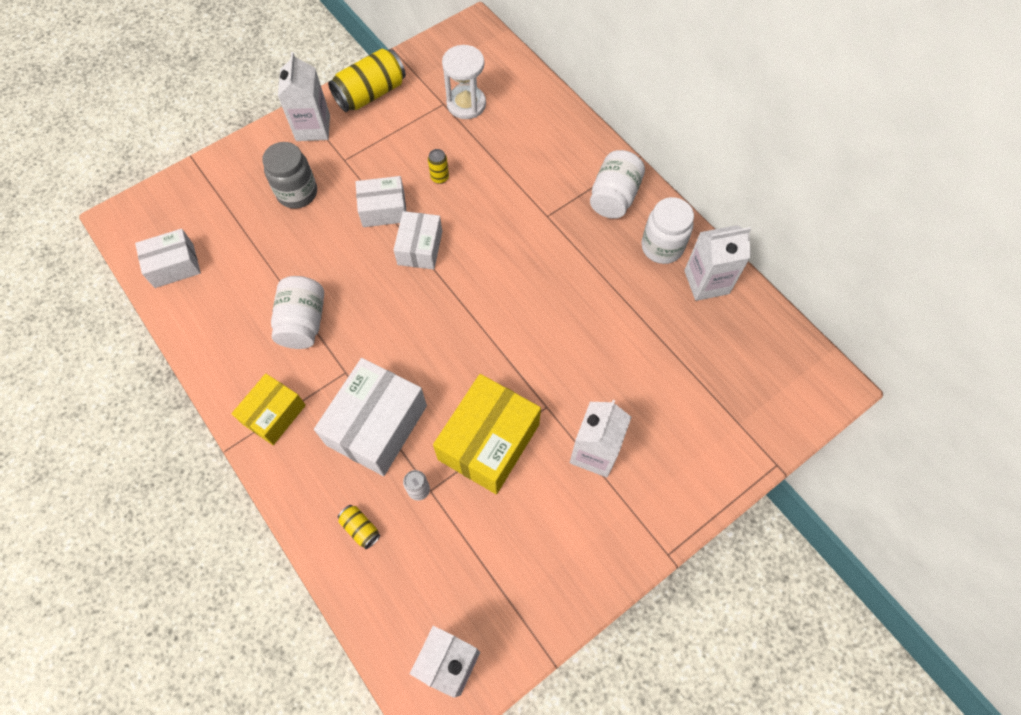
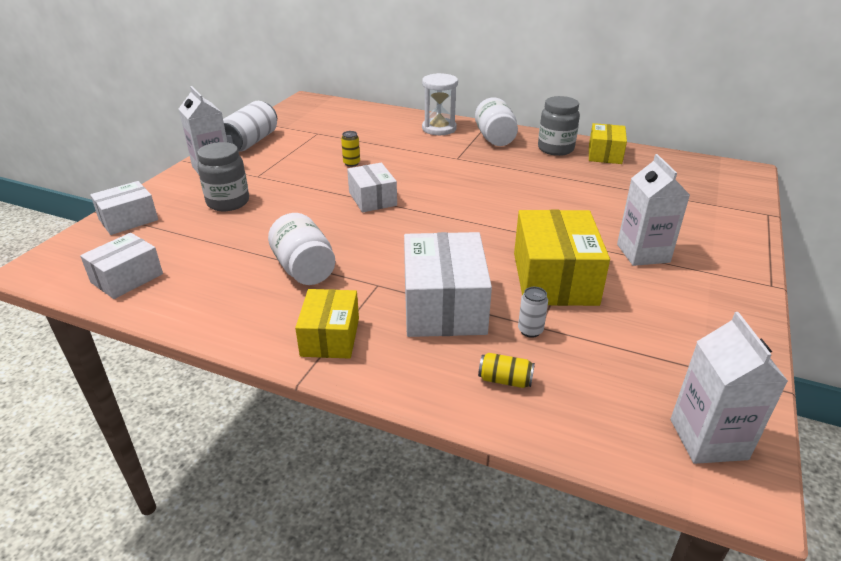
camera: 30 degrees left, 30 degrees down
yellow can [328,48,406,112] -> white can [223,101,277,152]
white box [356,176,406,227] -> white box moved to [90,181,158,235]
white hourglass [442,45,486,119] -> white hourglass moved to [422,73,458,135]
white jar [641,197,694,264] -> grey jar [538,96,580,156]
white carton [684,225,751,301] -> yellow box [589,123,627,164]

